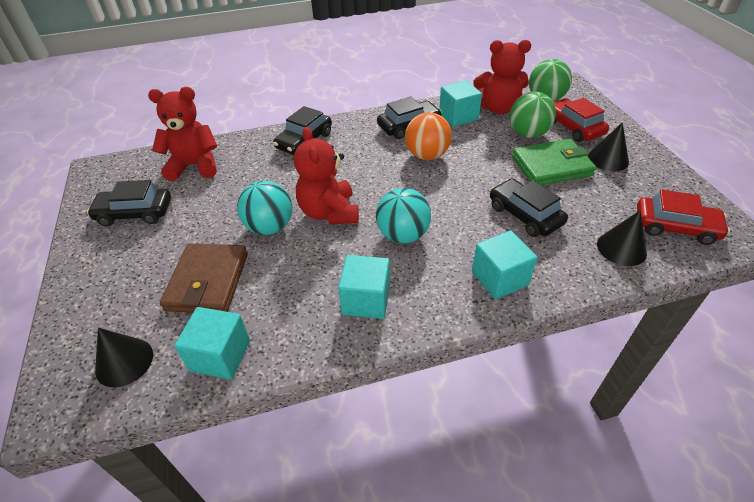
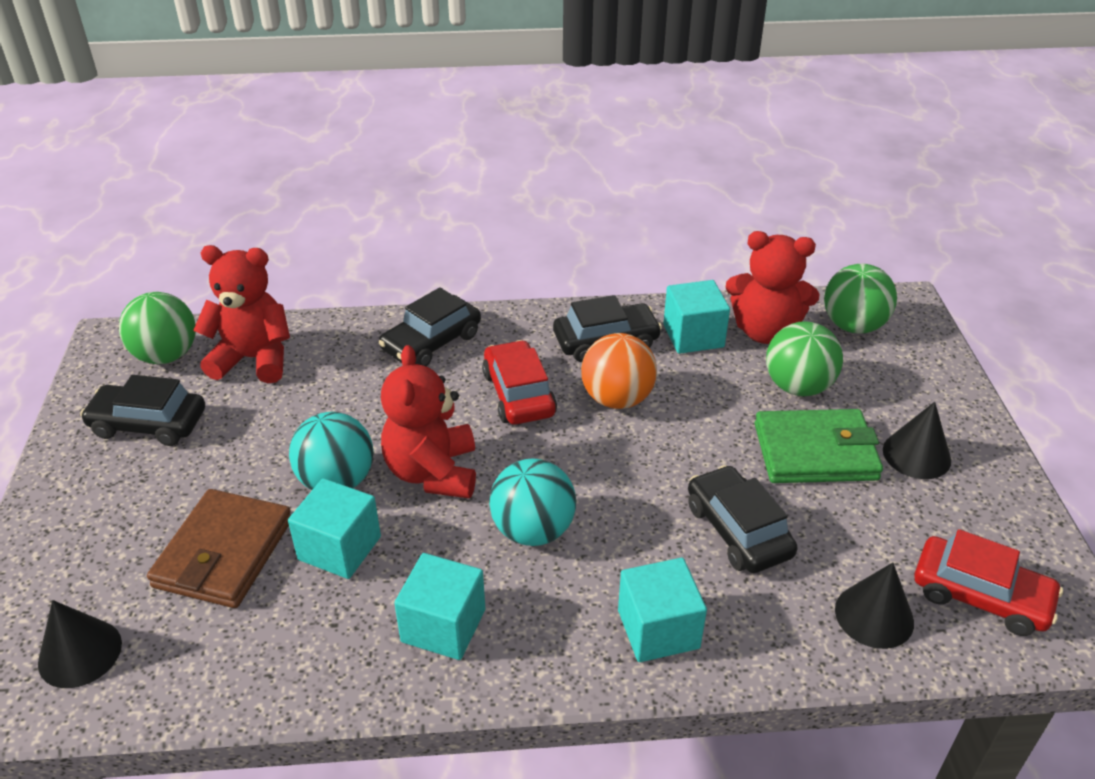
camera: 10 degrees right, 5 degrees down
turquoise cube [174,307,250,380] -> turquoise cube moved to [288,478,381,579]
red car [554,98,609,142] -> red car moved to [482,340,557,425]
none -> green ball [119,292,196,364]

